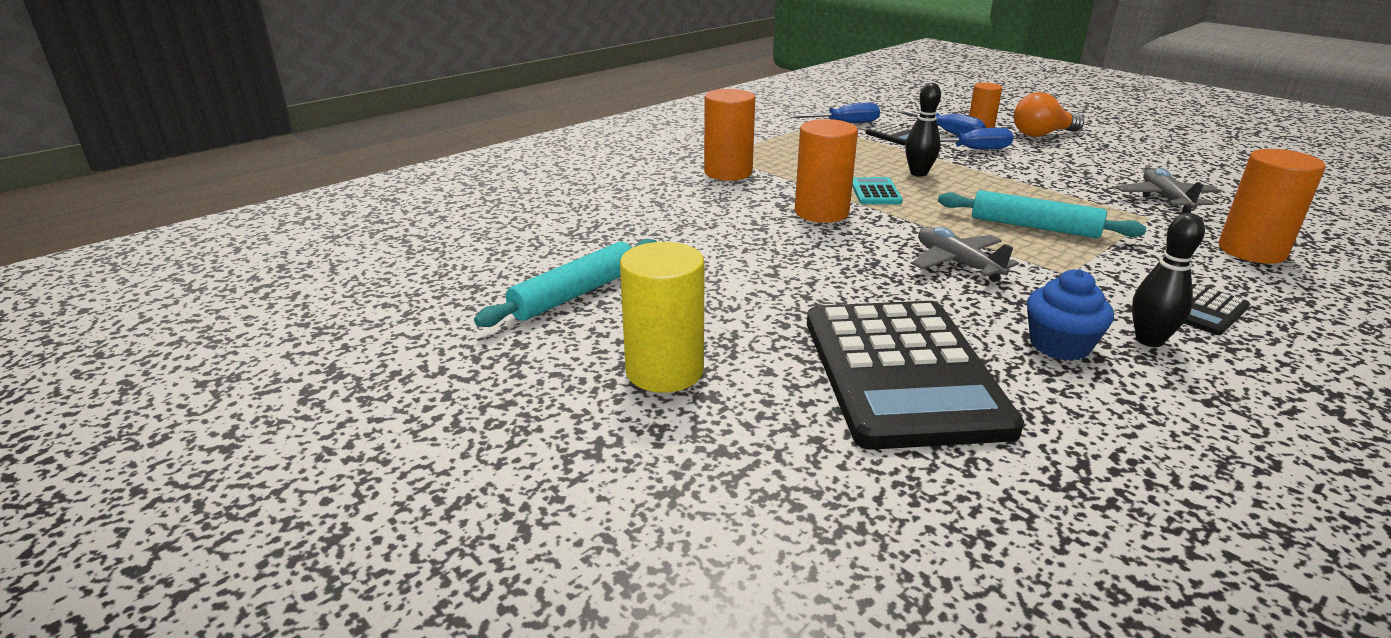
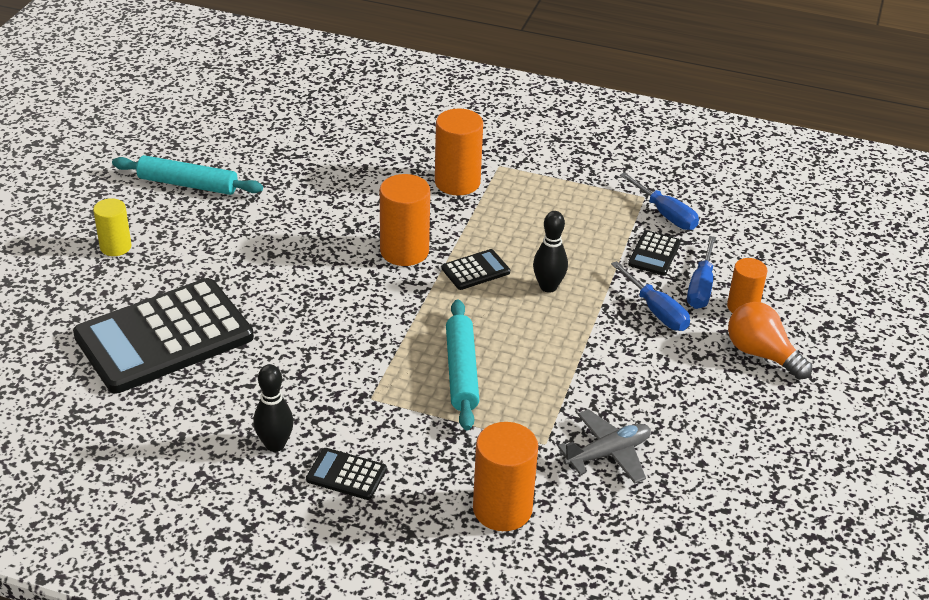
camera: 60 degrees right, 10 degrees up
yellow cylinder [620,242,705,393] -> yellow cylinder [93,198,131,256], size x0.63
turquoise calculator [852,177,903,204] -> black calculator [442,249,510,290]
grey plane [912,227,1019,282] -> none
blue cupcake [1027,269,1114,361] -> none

